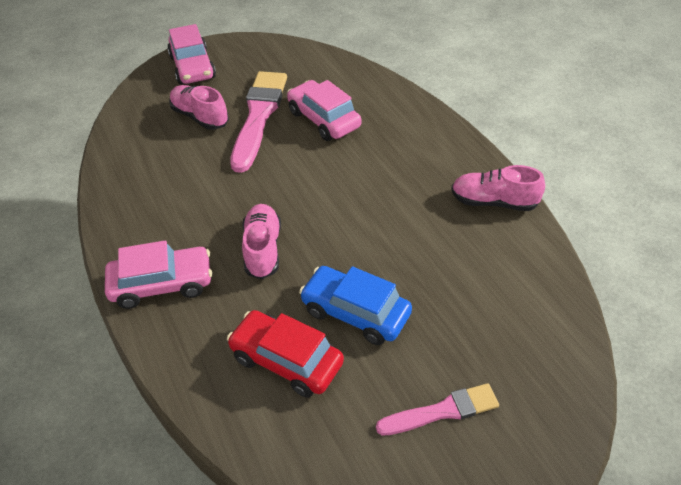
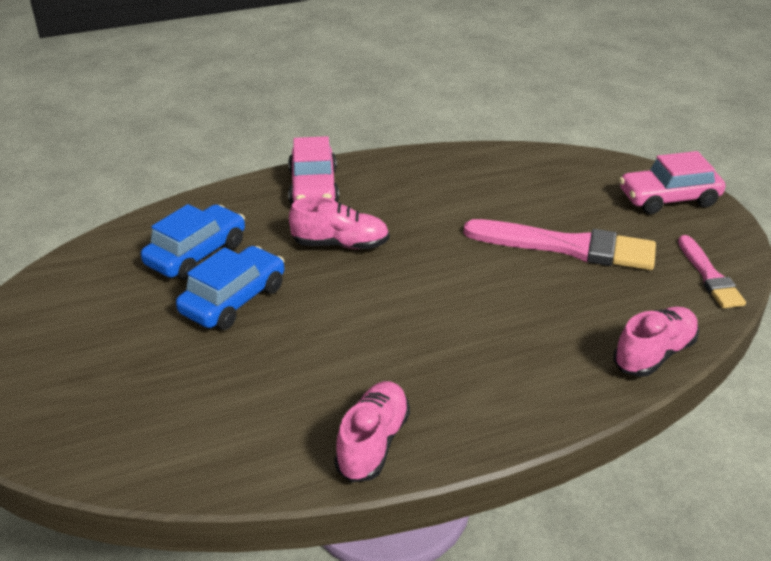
camera: 95 degrees right, 10 degrees down
pink shoe [169,85,229,130] -> pink shoe moved to [613,306,699,377]
red car [227,310,344,398] -> blue car [141,204,245,280]
pink car [287,80,361,141] -> none
pink brush [376,383,499,435] -> pink brush moved to [678,235,746,308]

